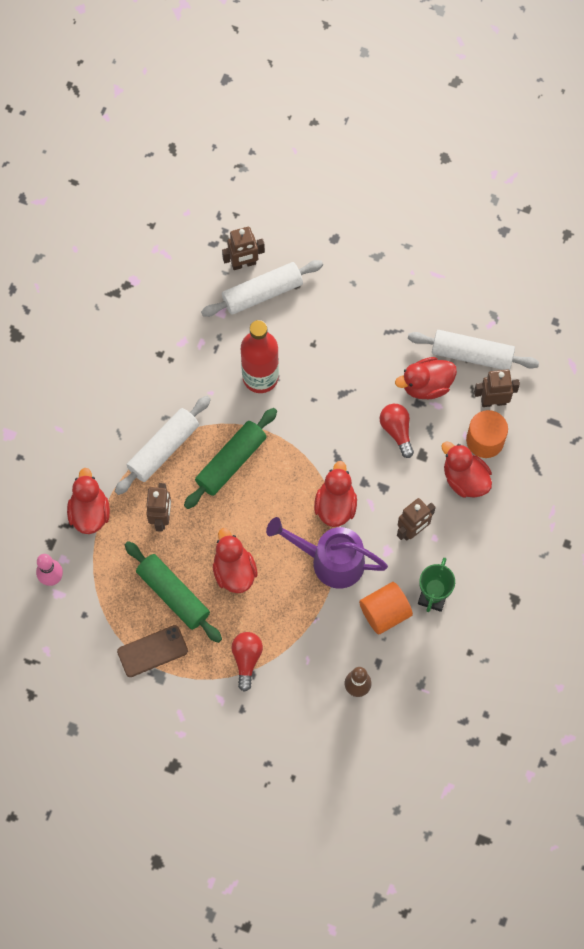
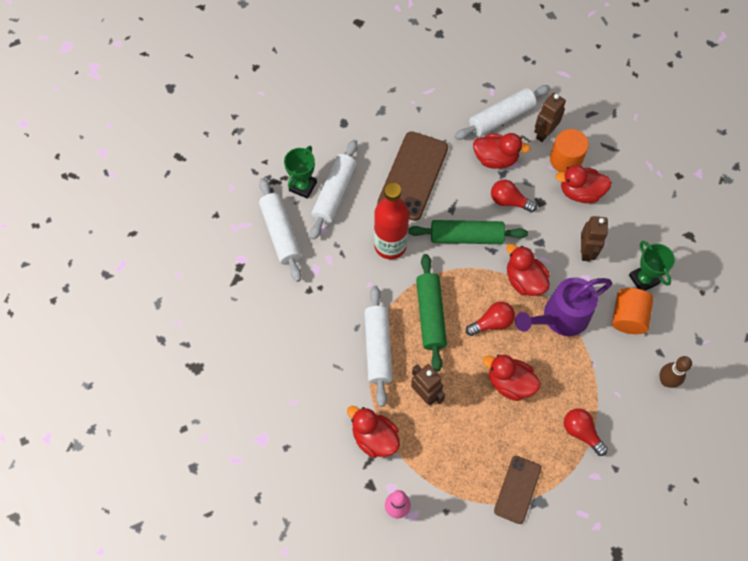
camera: 45 degrees left, 5 degrees down
green rolling pin [125,541,222,643] -> green rolling pin moved to [408,220,528,244]
brown robot [222,227,265,270] -> green trophy [284,146,317,199]
red duck [395,357,457,399] -> red duck turned 105 degrees counterclockwise [473,133,531,169]
none -> white rolling pin [259,178,302,282]
none -> brown phone [377,131,448,221]
none -> red light bulb [466,301,515,336]

